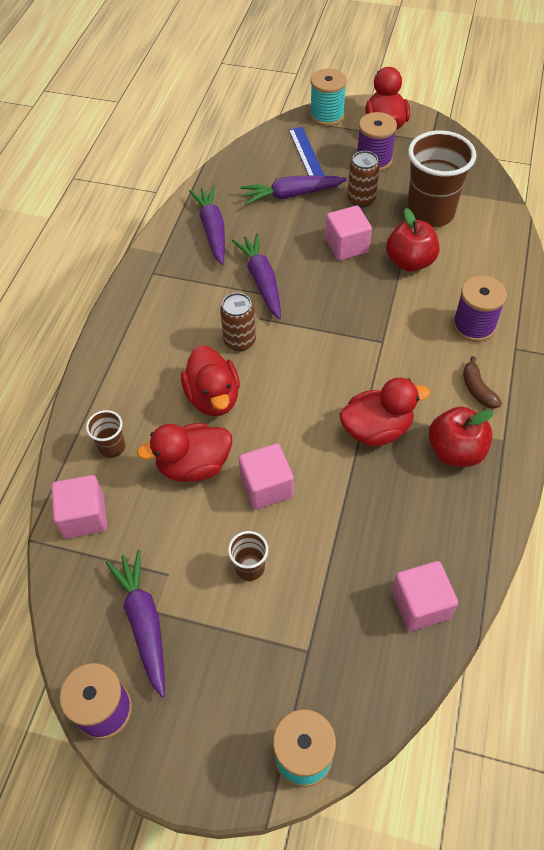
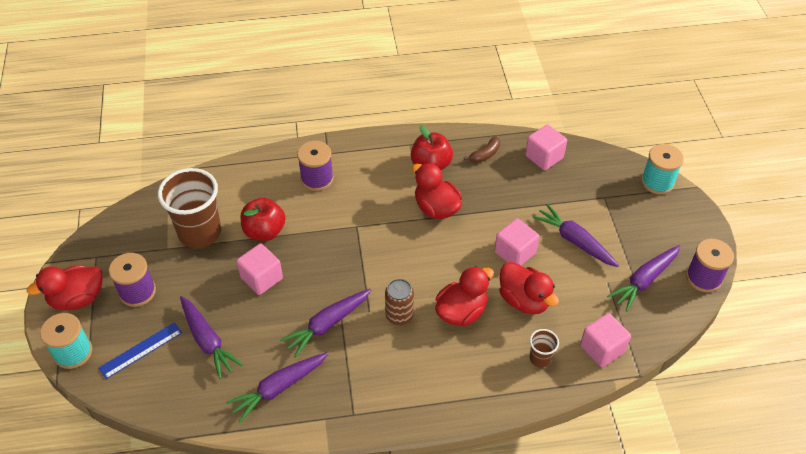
camera: 115 degrees left, 5 degrees down
brown cup [228,531,268,581] -> purple carrot [533,204,619,267]
brown can [347,151,380,208] -> none
brown banana [463,356,502,409] -> brown banana moved to [464,136,500,163]

